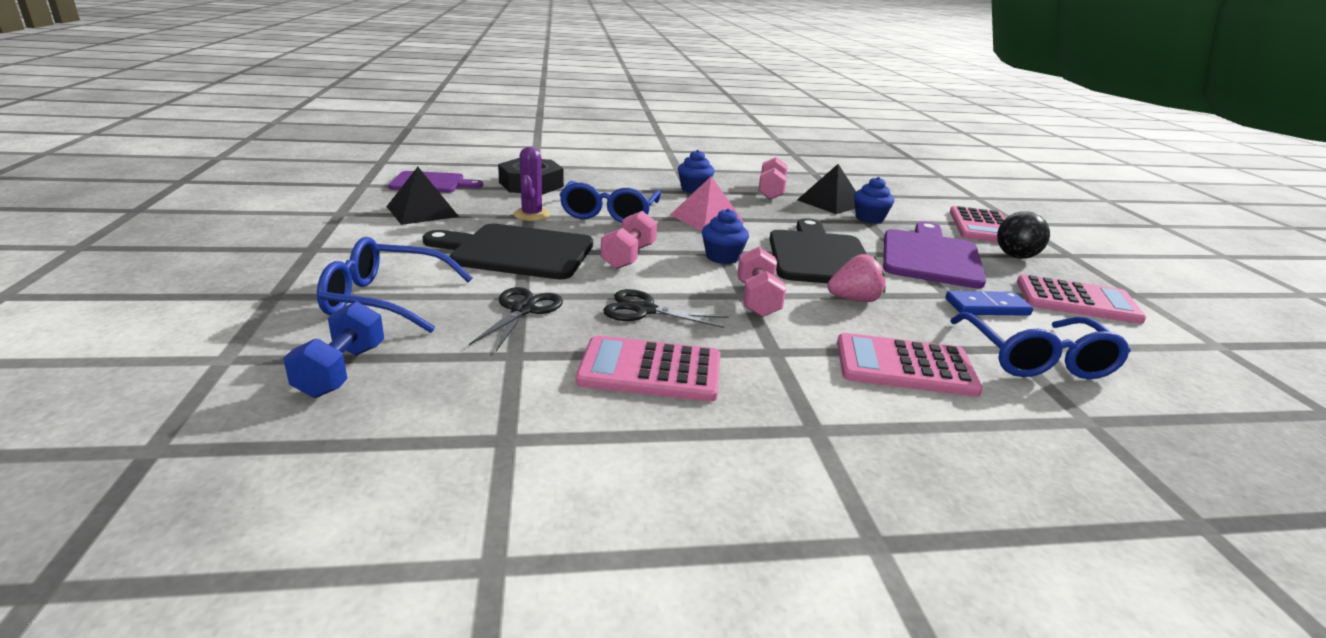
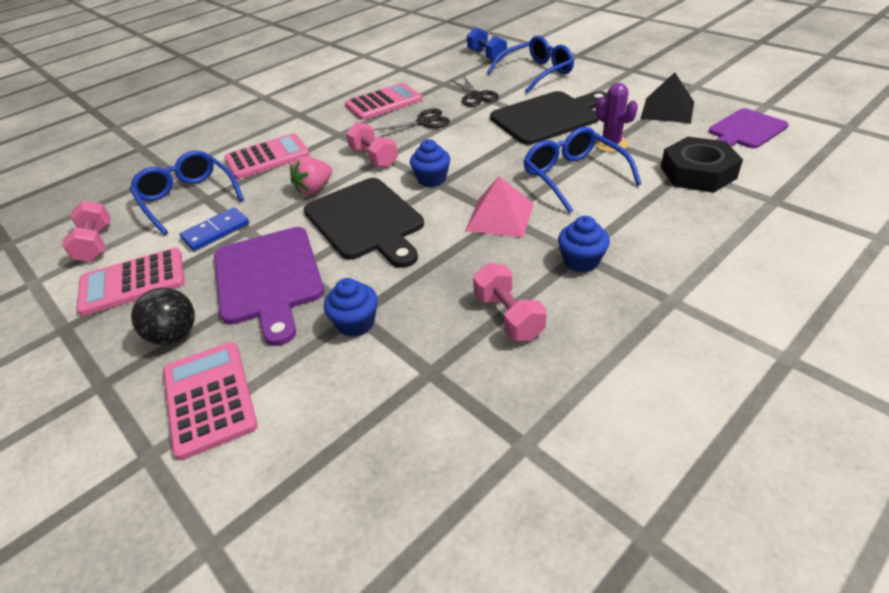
camera: 150 degrees right, 15 degrees up
pink dumbbell [601,211,657,269] -> pink dumbbell moved to [62,201,111,262]
black pyramid [797,164,856,214] -> none

